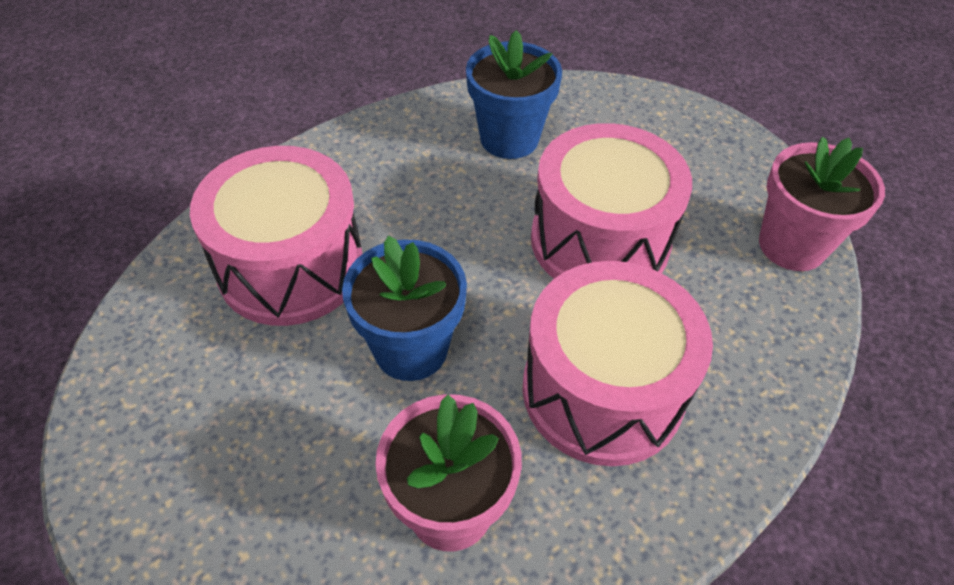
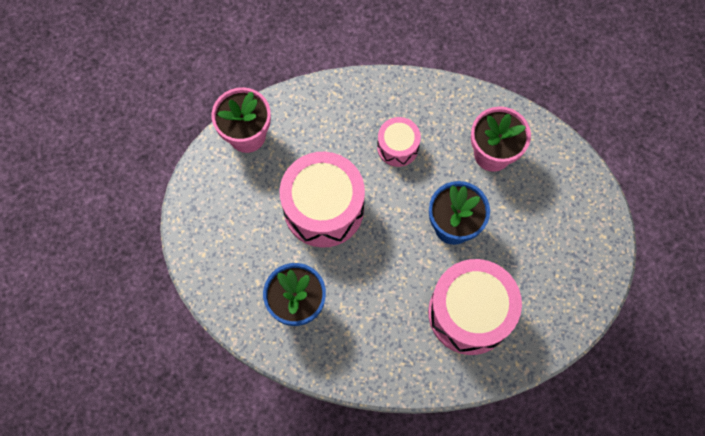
camera: 135 degrees left, 20 degrees up
pink drum [522,261,713,466] -> pink drum [377,117,421,167], size x0.53

